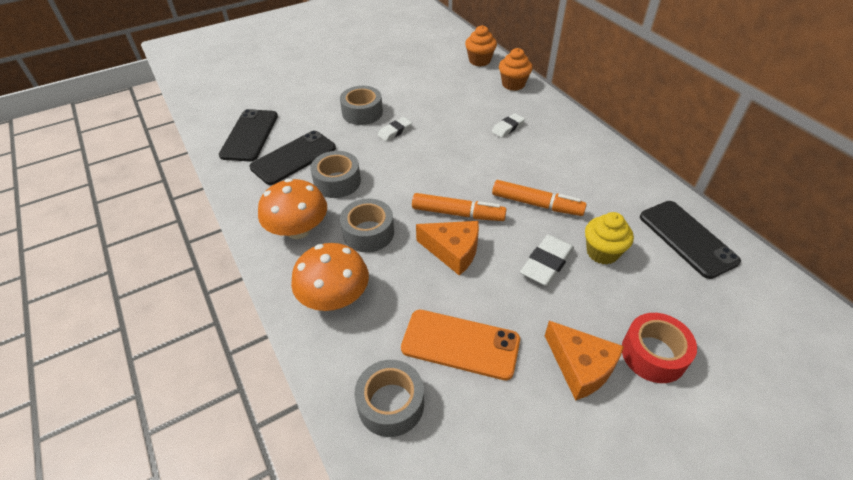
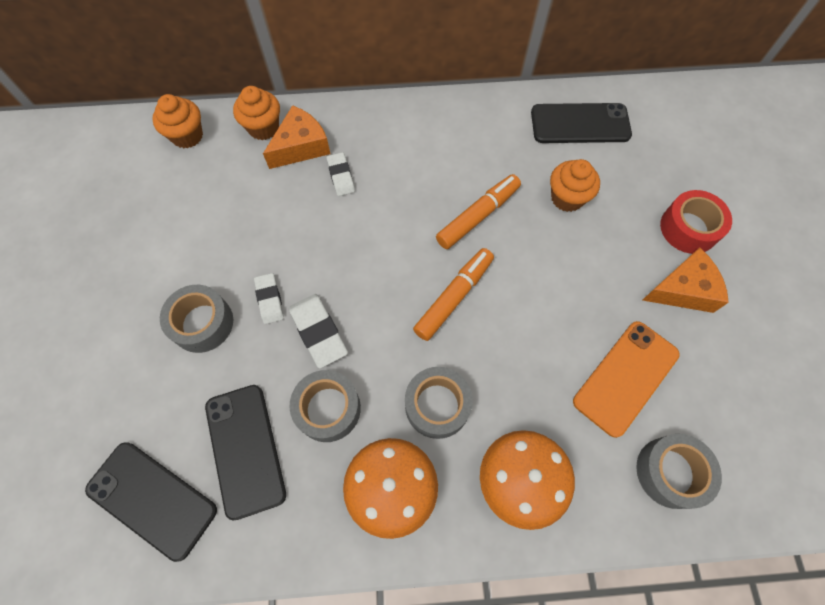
camera: 65 degrees left, 20 degrees up
orange cheese [416,221,479,276] -> orange cheese moved to [263,105,330,169]
white eraser [520,235,574,286] -> white eraser moved to [288,294,348,369]
yellow cupcake [585,212,634,264] -> orange cupcake [550,159,600,212]

